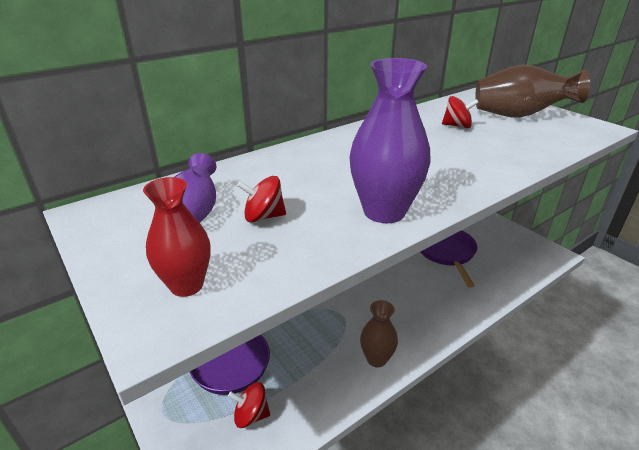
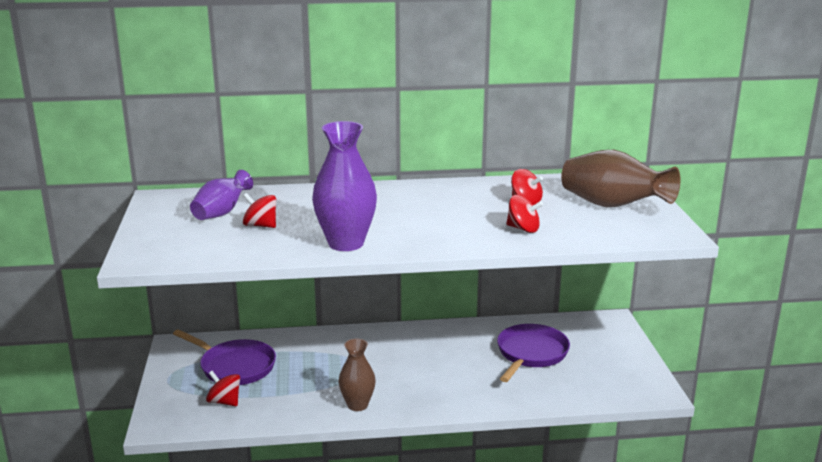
camera: 30 degrees right, 10 degrees down
red vase [143,177,211,297] -> none
none -> red spinning top [506,195,543,233]

